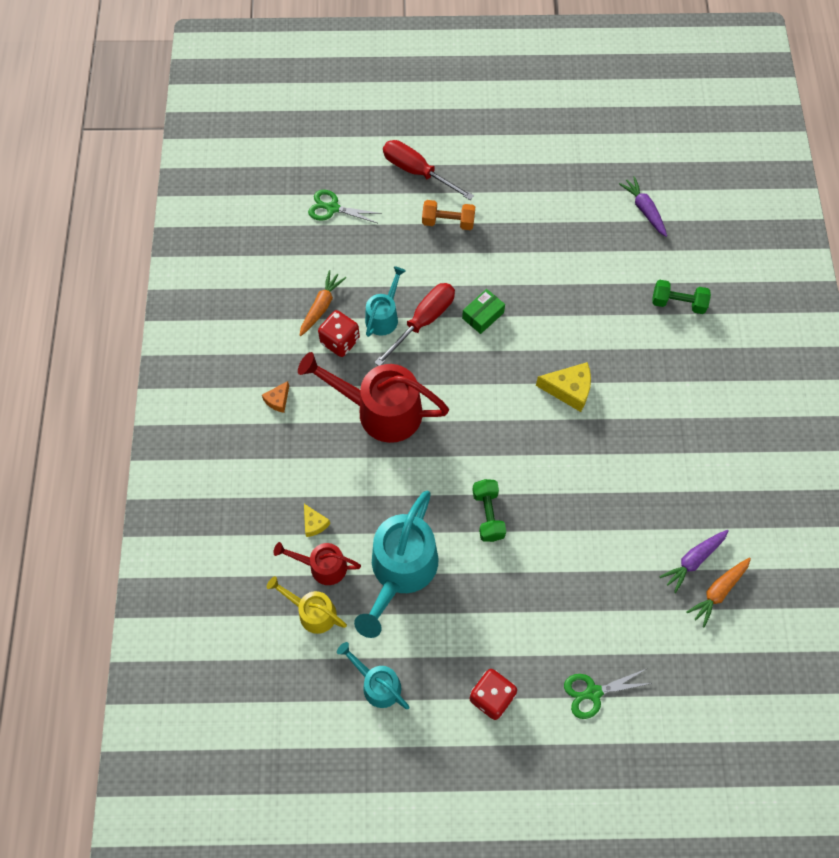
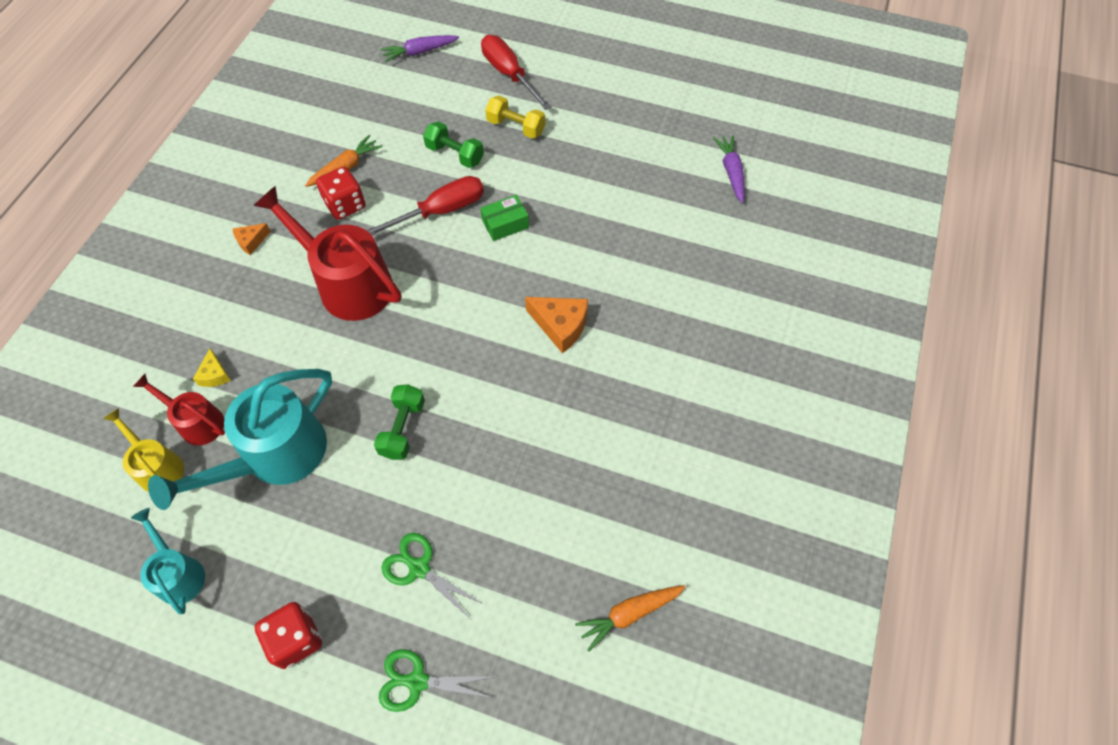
camera: 20 degrees right, 5 degrees down
green scissors [308,190,382,223] -> green scissors moved to [382,533,483,618]
turquoise watering can [365,266,406,337] -> none
orange dumbbell [422,200,475,230] -> yellow dumbbell [485,95,545,139]
yellow cheese [536,362,591,412] -> orange cheese [525,297,588,353]
green dumbbell [652,280,711,314] -> green dumbbell moved to [423,121,484,168]
purple carrot [659,530,729,593] -> purple carrot moved to [380,35,459,62]

